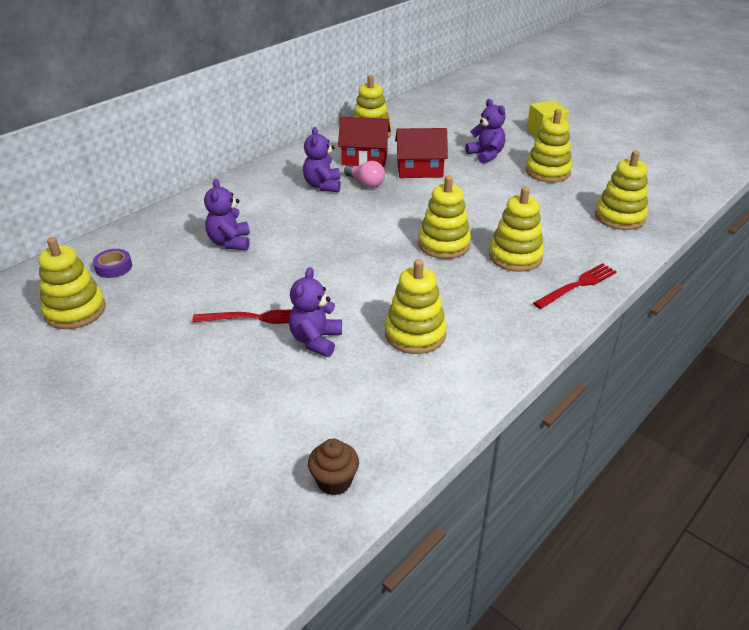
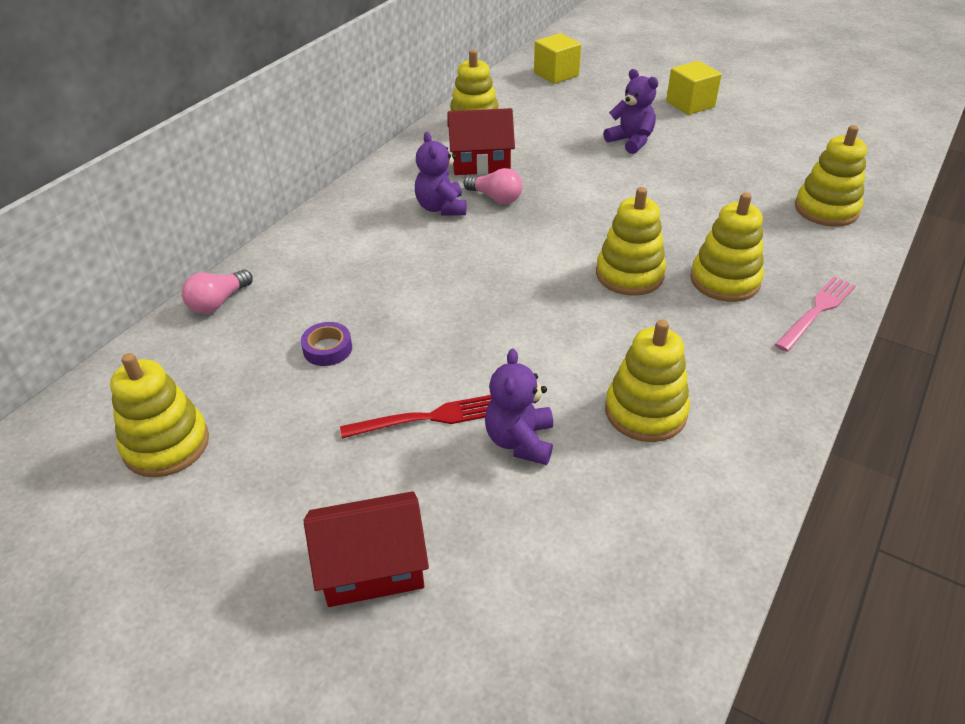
camera: 10 degrees left, 5 degrees up
purple tape [93,249,132,278] -> purple tape moved to [301,322,352,366]
purple teddy bear [204,179,250,250] -> none
brown cupcake [308,439,359,495] -> none
red house [395,128,448,178] -> red house moved to [304,491,429,607]
yellow stacking toy [526,109,572,182] -> none
red fork [533,263,617,309] -> pink fork [775,276,856,352]
none -> pink light bulb [182,269,253,314]
none -> yellow cube [534,33,581,84]

